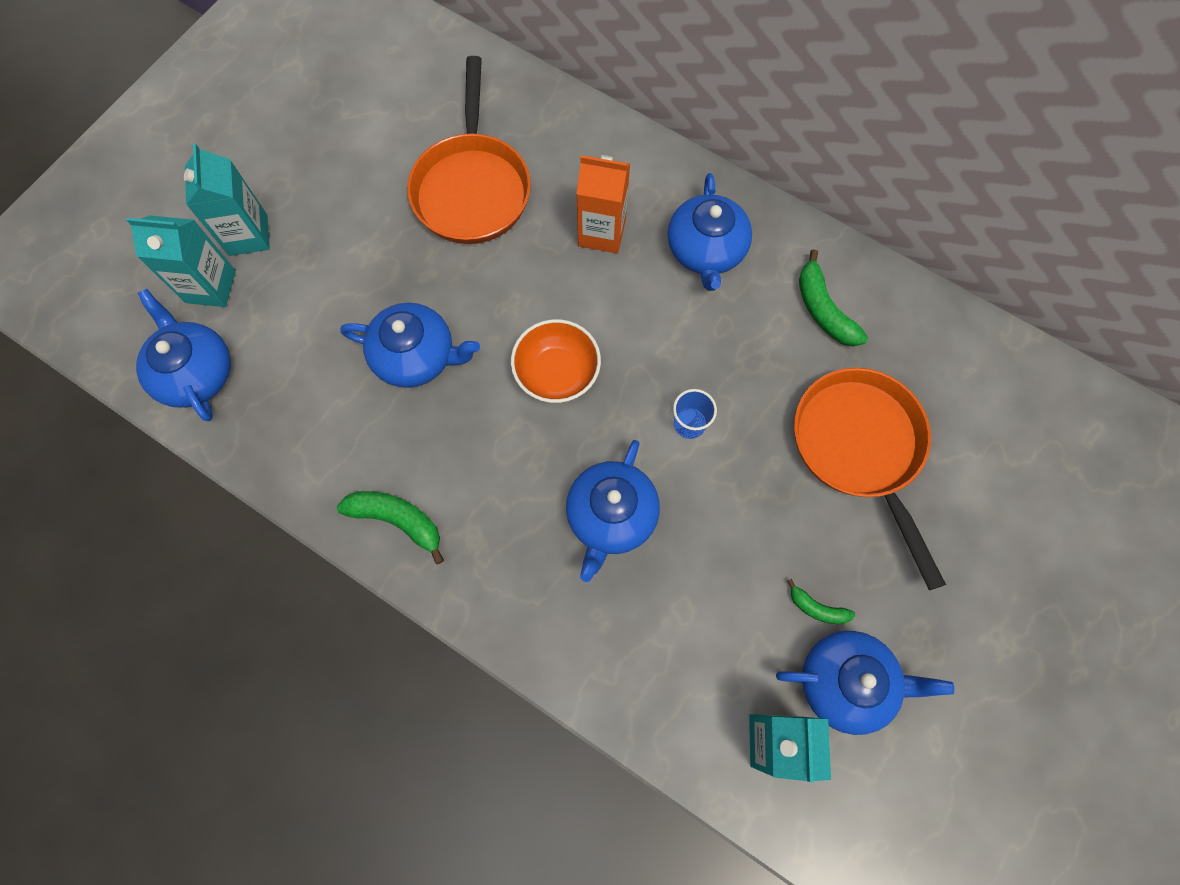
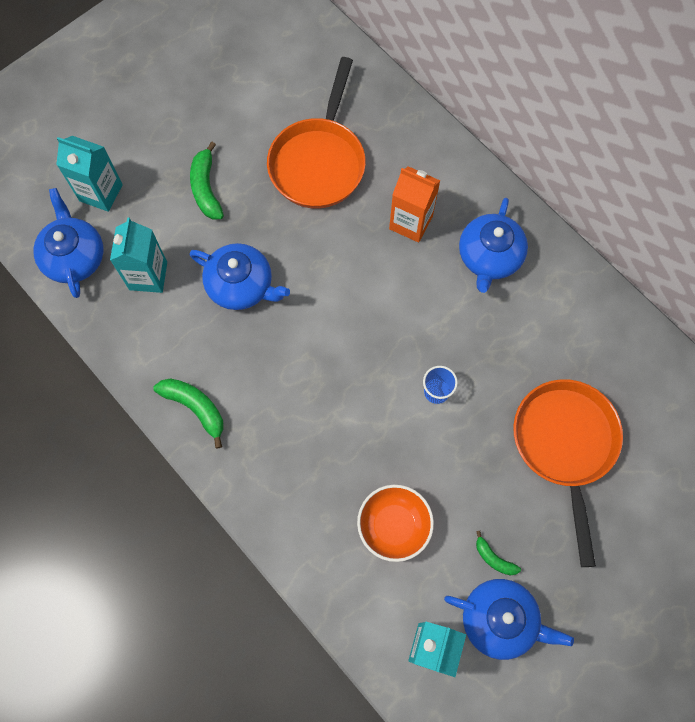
camera: 15 degrees right, 0 degrees up
turquoise carton [184,144,270,256] -> turquoise carton moved to [110,218,167,293]
orange bowl [511,319,601,403] -> orange bowl moved to [357,485,434,562]
blue teapot [566,440,660,582] -> none
green banana [799,249,868,347] -> green banana moved to [190,142,224,220]

